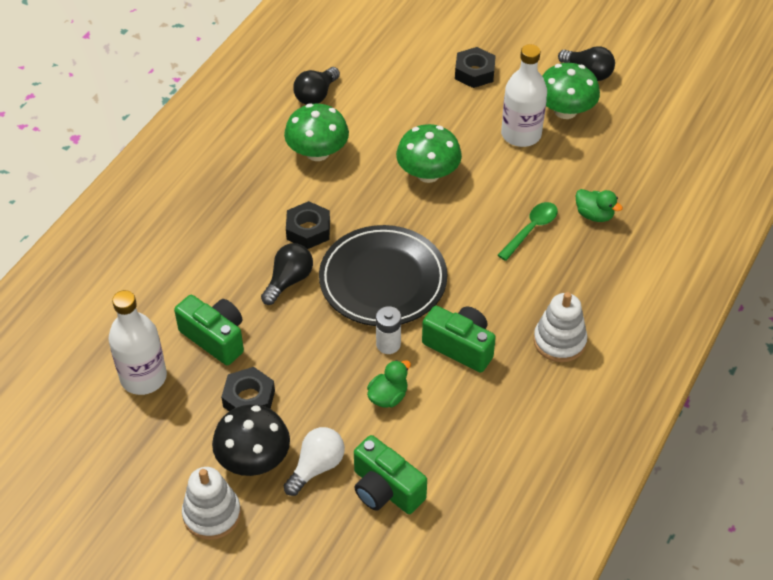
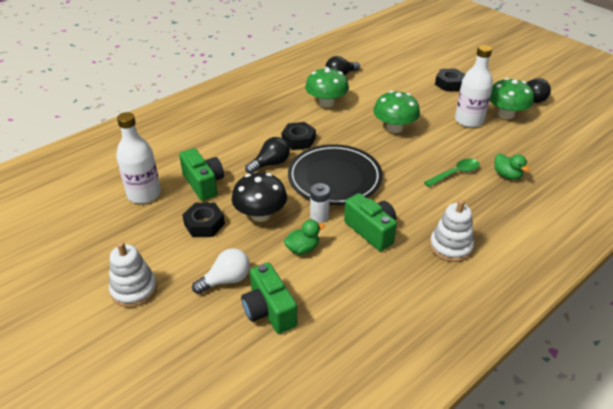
camera: 20 degrees right, 10 degrees down
black mushroom [212,404,290,476] -> black mushroom moved to [232,172,287,222]

